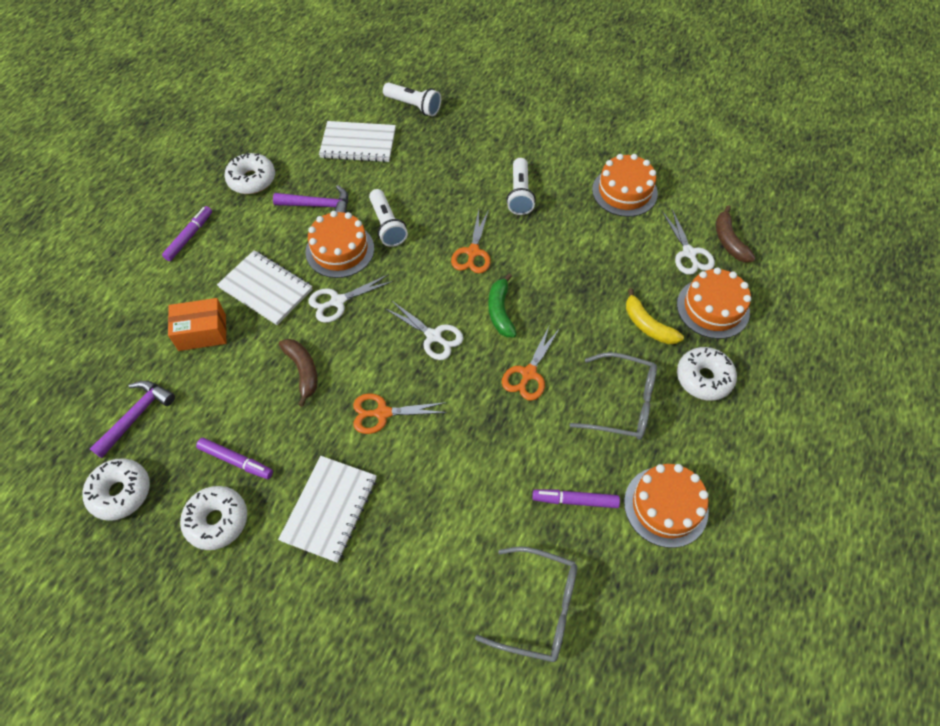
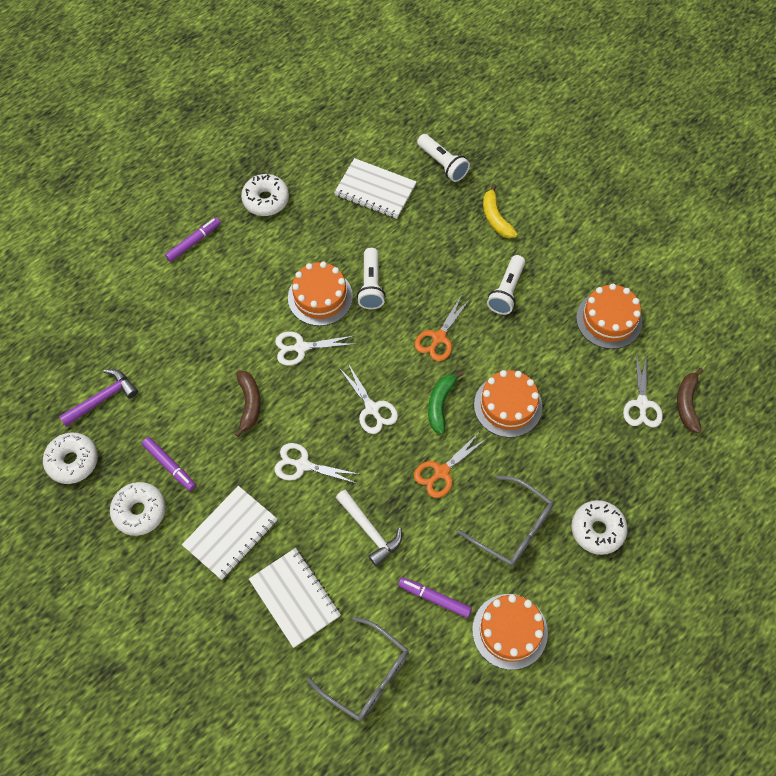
camera: 20 degrees right, 5 degrees up
orange box [168,298,226,351] -> none
white notebook [217,250,313,325] -> white notebook moved to [249,548,341,648]
purple hammer [273,185,348,213] -> none
orange scissors [353,393,448,434] -> white scissors [274,443,358,484]
yellow banana [626,288,684,344] -> yellow banana moved to [483,184,518,239]
orange cake [677,267,751,339] -> orange cake moved to [474,370,543,438]
none -> white hammer [336,490,402,567]

